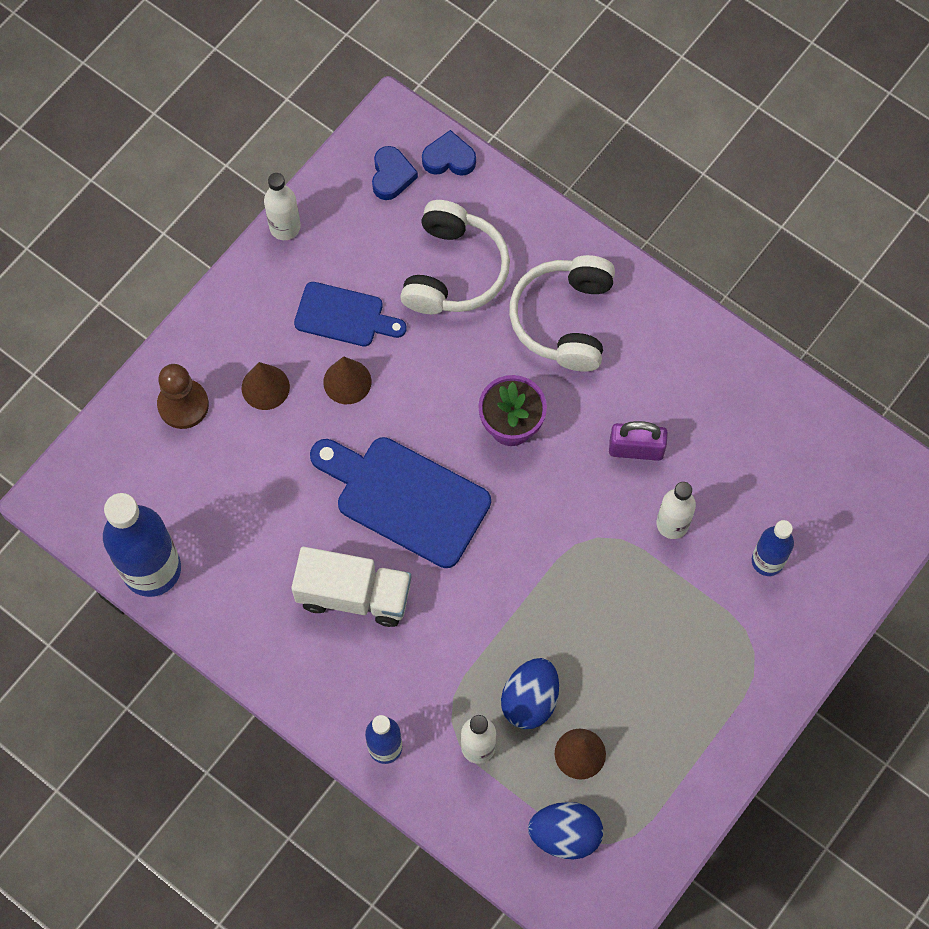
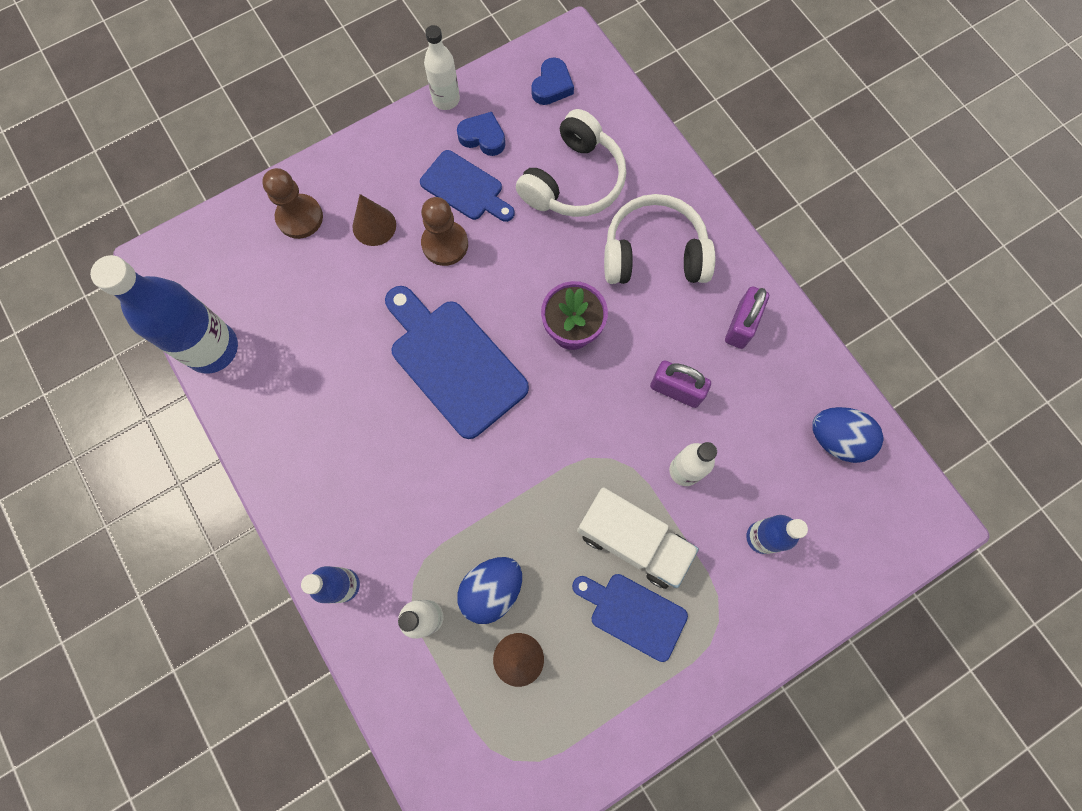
camera: 20 degrees right, 5 degrees up
white truck [291,547,411,627] -> white truck moved to [577,487,699,589]
brown cone [323,356,371,404] -> brown pawn [421,197,468,266]
blue heart [422,130,476,176] -> blue heart moved to [457,112,505,156]
white headphones [509,255,615,372] -> white headphones turned 60 degrees clockwise [604,194,715,284]
blue egg [528,802,603,860] -> blue egg moved to [812,407,884,463]
none -> blue cutting board [572,574,688,662]
none -> purple padlock [725,286,769,349]

